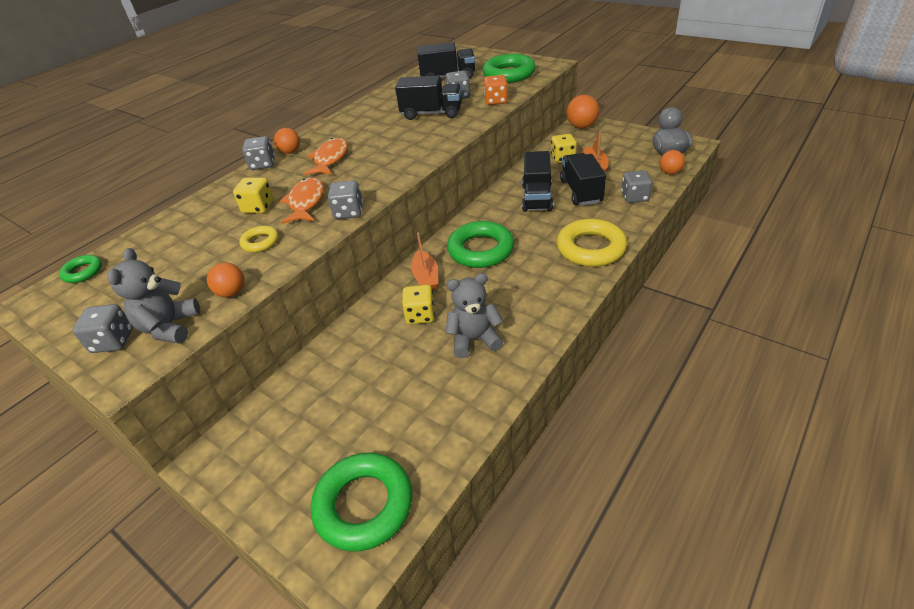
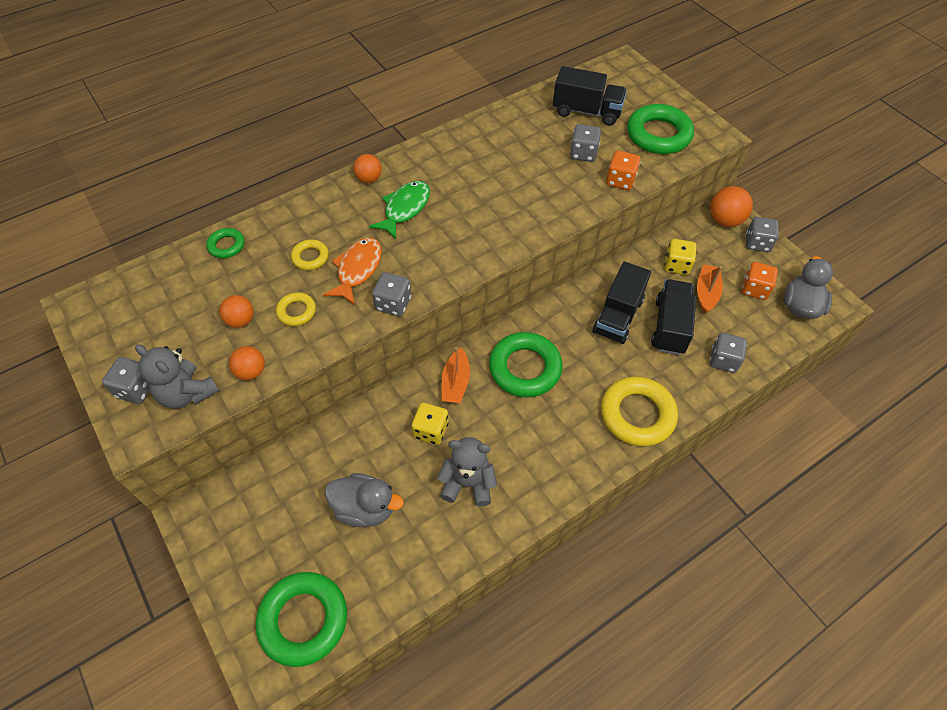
camera: 15 degrees right, 15 degrees up
green ring [59,255,102,283] -> green ring moved to [206,228,244,258]
grey teddy bear [107,248,200,344] -> grey teddy bear turned 75 degrees counterclockwise [135,344,219,409]
yellow dice [233,178,274,213] -> yellow ring [291,239,329,270]
grey dice [242,136,275,170] -> grey dice moved to [746,217,779,252]
orange fish [304,138,348,175] -> green fish [369,181,430,239]
black truck [395,75,462,120] -> none
orange ball [659,150,685,175] -> orange ball moved to [219,295,254,328]
none -> grey duck [325,473,404,527]
none -> orange dice [742,262,778,300]

